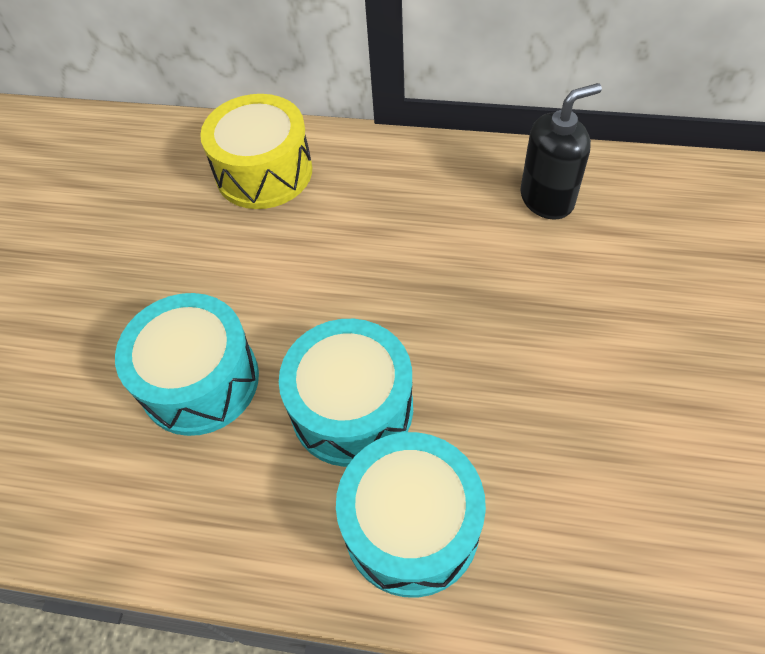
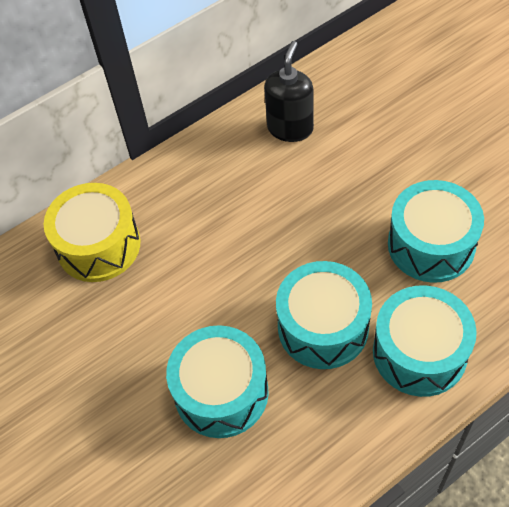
camera: 45 degrees left, 0 degrees up
none -> turquoise drum [388,180,484,283]

